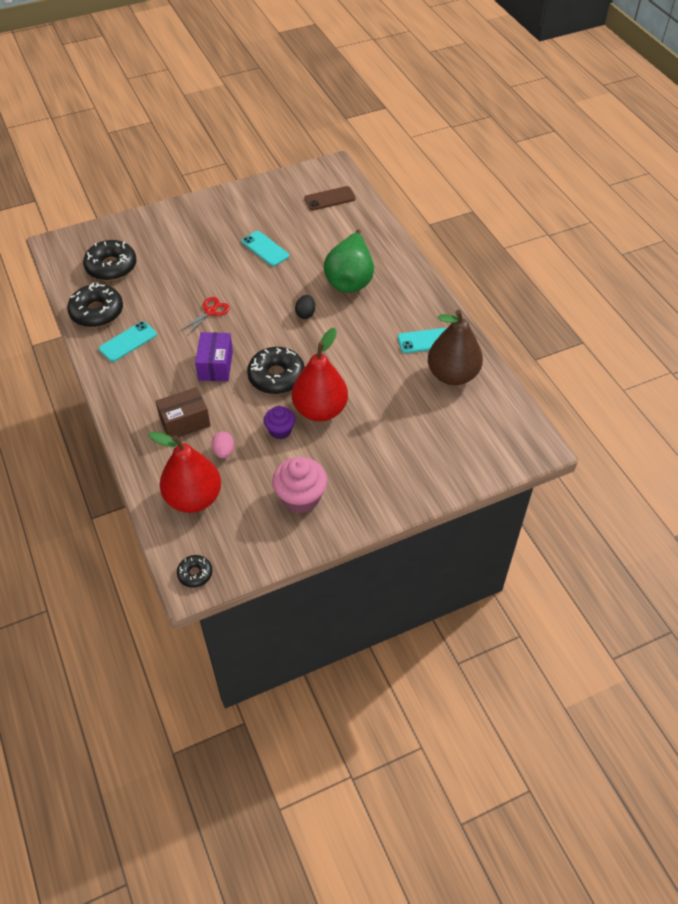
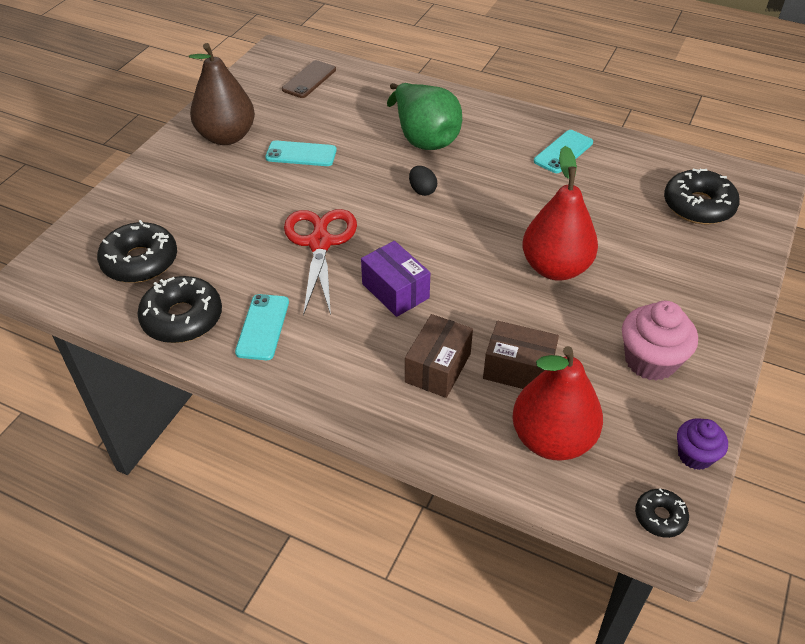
camera: 40 degrees left, 5 degrees down
red scissors [180,297,230,336] -> red scissors [284,209,357,316], size x1.86
pink egg [211,432,234,458] -> brown box [483,321,559,389]
black donut [247,347,305,394] -> black donut moved to [664,168,740,224]
purple cupcake [264,406,295,439] -> purple cupcake moved to [677,419,728,470]
brown pear [428,310,483,385] -> brown pear moved to [189,43,255,145]

